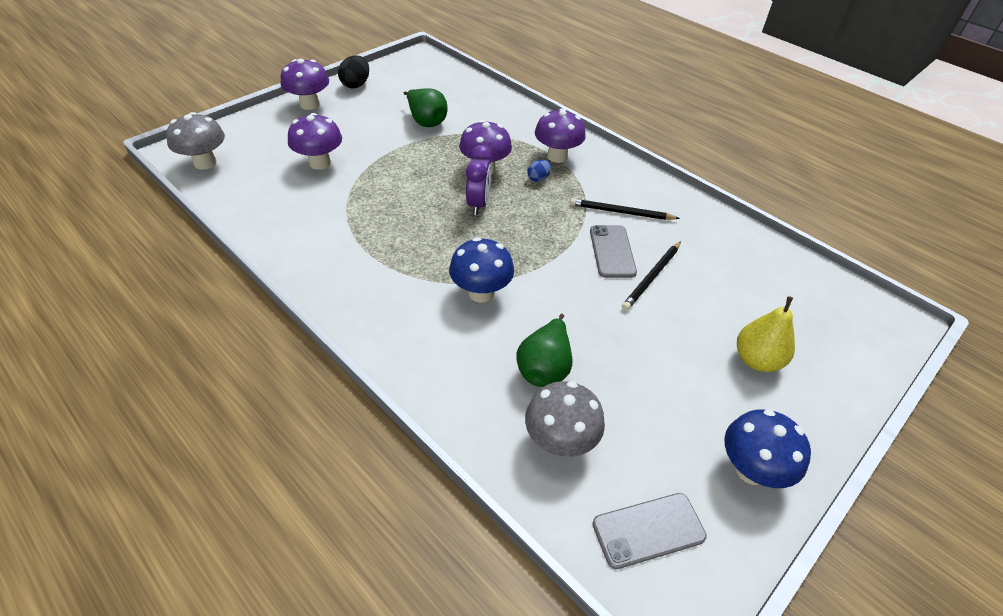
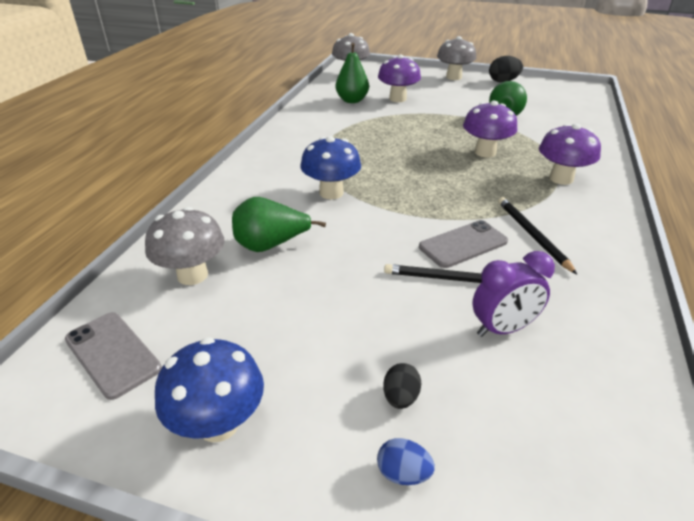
camera: 65 degrees right, 10 degrees down
purple mushroom [281,59,329,110] -> grey mushroom [437,36,476,80]
purple clock [466,145,492,215] -> purple clock moved to [472,251,555,337]
blue egg [527,160,551,182] -> blue egg moved to [377,438,435,485]
yellow pear [737,296,795,372] -> black egg [383,363,422,409]
none -> green pear [336,43,369,103]

